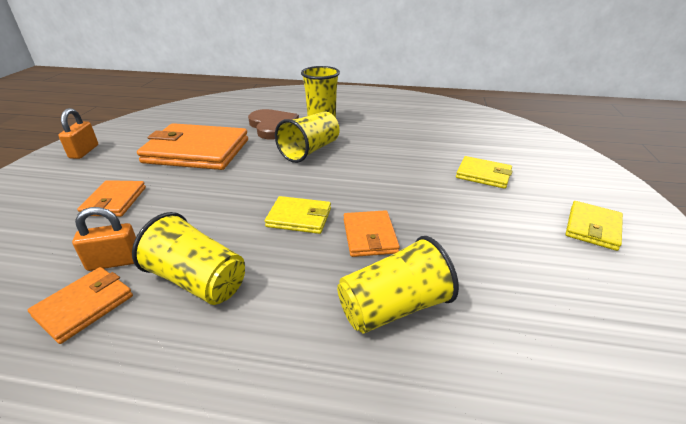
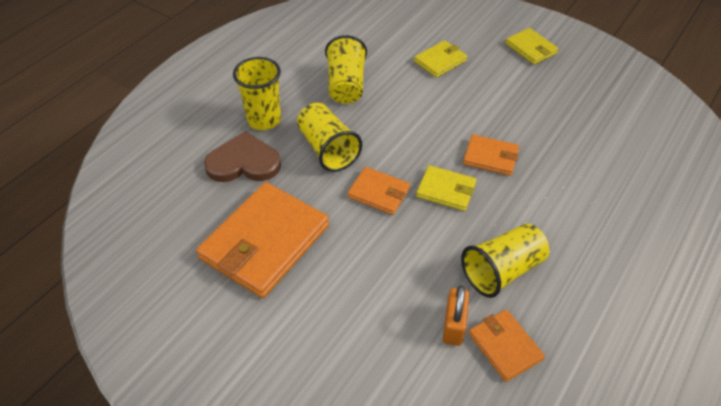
camera: 65 degrees left, 15 degrees up
orange padlock [58,108,98,159] -> none
orange wallet [77,180,146,217] -> orange wallet moved to [347,167,410,215]
yellow wallet [265,196,331,234] -> yellow wallet turned 75 degrees clockwise [416,165,476,211]
yellow cup [337,236,459,333] -> yellow cup moved to [325,35,367,104]

